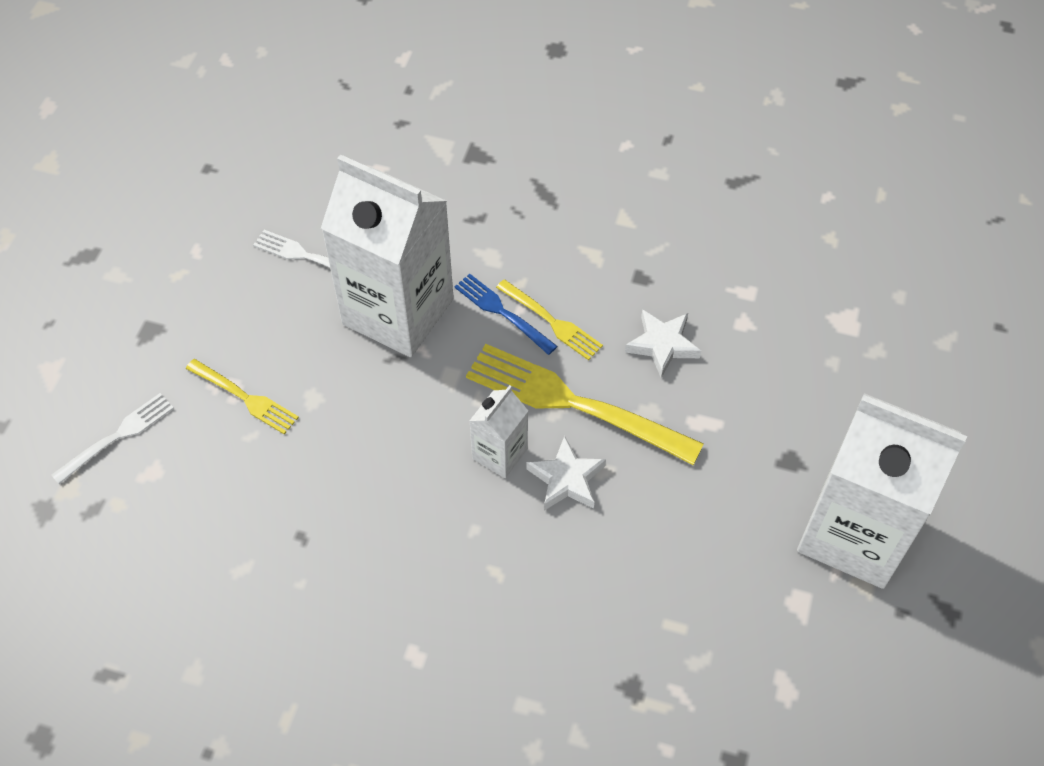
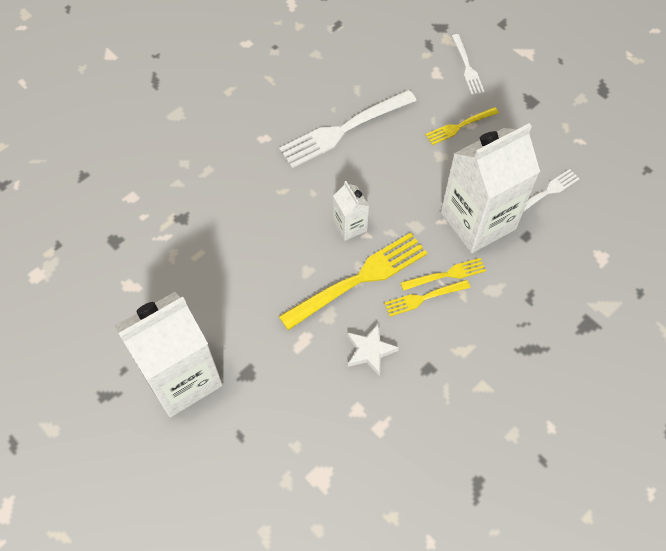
camera: 120 degrees right, 5 degrees up
blue fork [454,274,558,355] -> yellow fork [401,258,486,291]
white star [527,436,606,511] -> none
none -> white fork [279,90,417,168]

